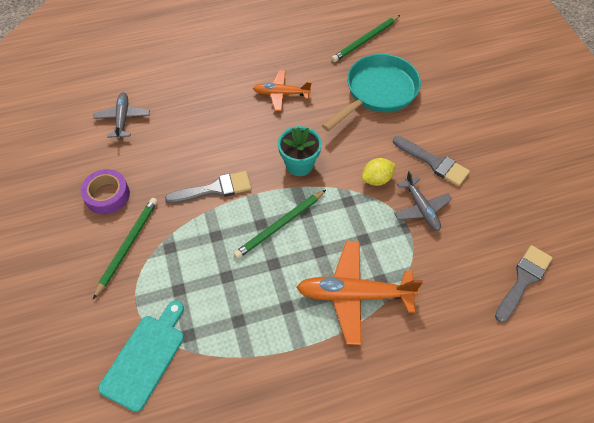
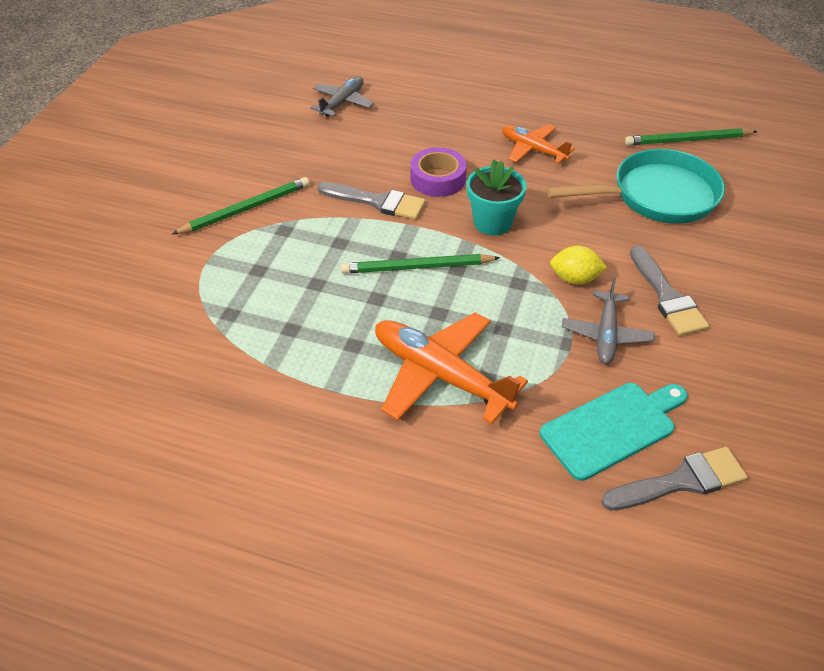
camera: 35 degrees right, 10 degrees down
purple tape [81,169,130,214] -> purple tape moved to [410,147,467,197]
turquoise cutting board [98,301,184,412] -> turquoise cutting board moved to [540,383,688,481]

